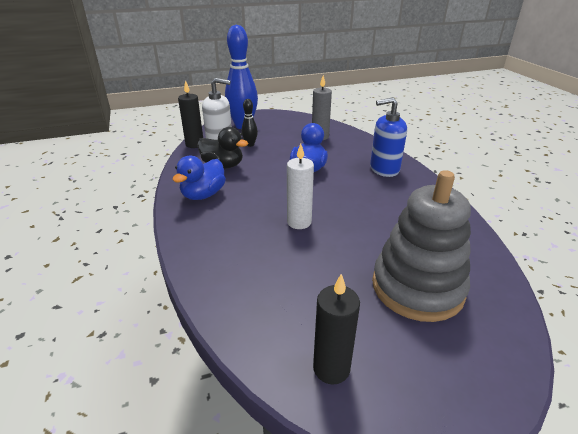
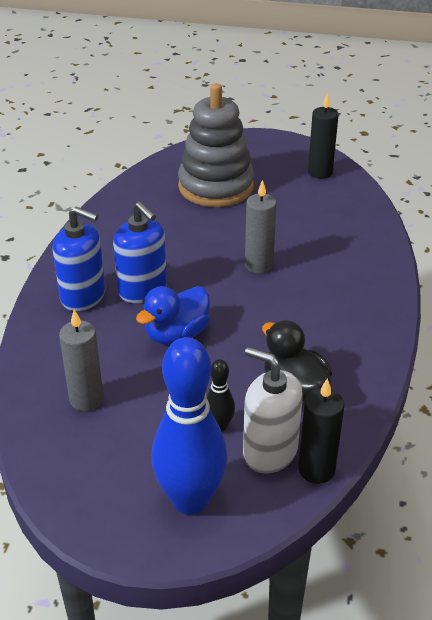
camera: 150 degrees left, 5 degrees up
blue duck [172,156,226,200] -> none
white candle [287,143,314,229] -> grey candle [245,180,277,274]
none -> blue soap dispenser [113,202,167,303]

